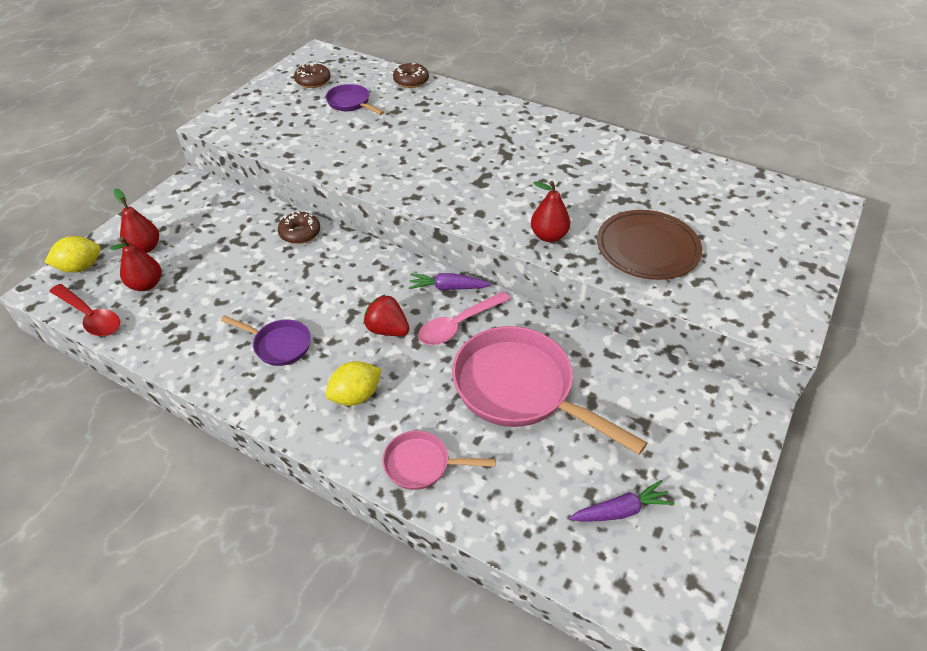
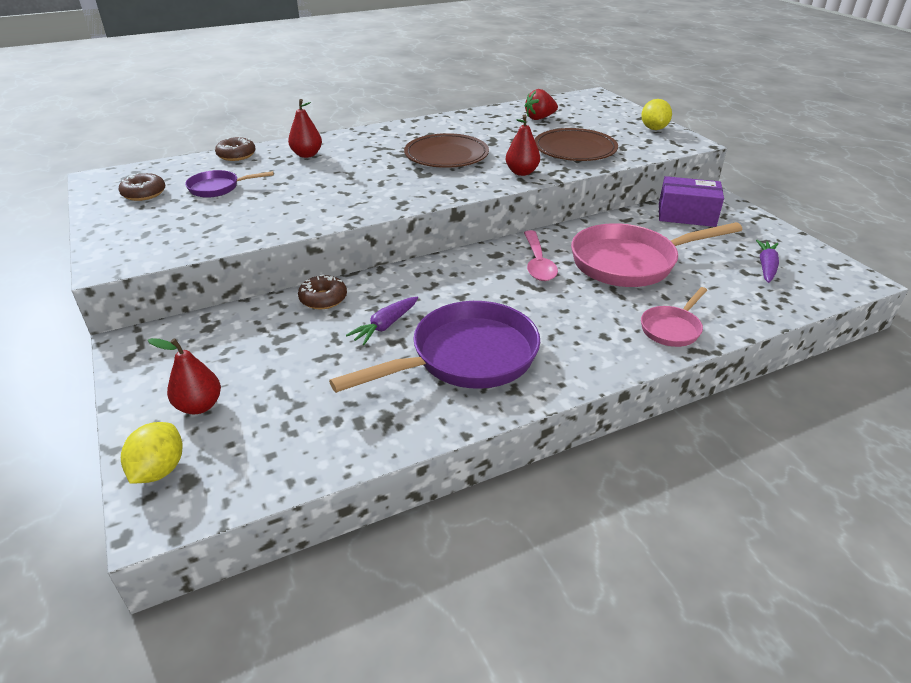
camera: 55 degrees left, 10 degrees down
red spoon [49,284,120,336] -> none
red pear [110,237,161,291] -> red pear moved to [288,99,322,158]
purple pan [221,315,311,366] -> purple pan [329,301,540,393], size x2.00
yellow lemon [326,361,382,406] -> yellow lemon moved to [641,99,672,130]
red strawberry [364,295,409,336] -> red strawberry moved to [525,89,558,120]
purple carrot [409,273,491,290] -> purple carrot moved to [346,297,418,345]
none -> brown plate [404,133,489,168]
none -> purple box [659,176,724,227]

